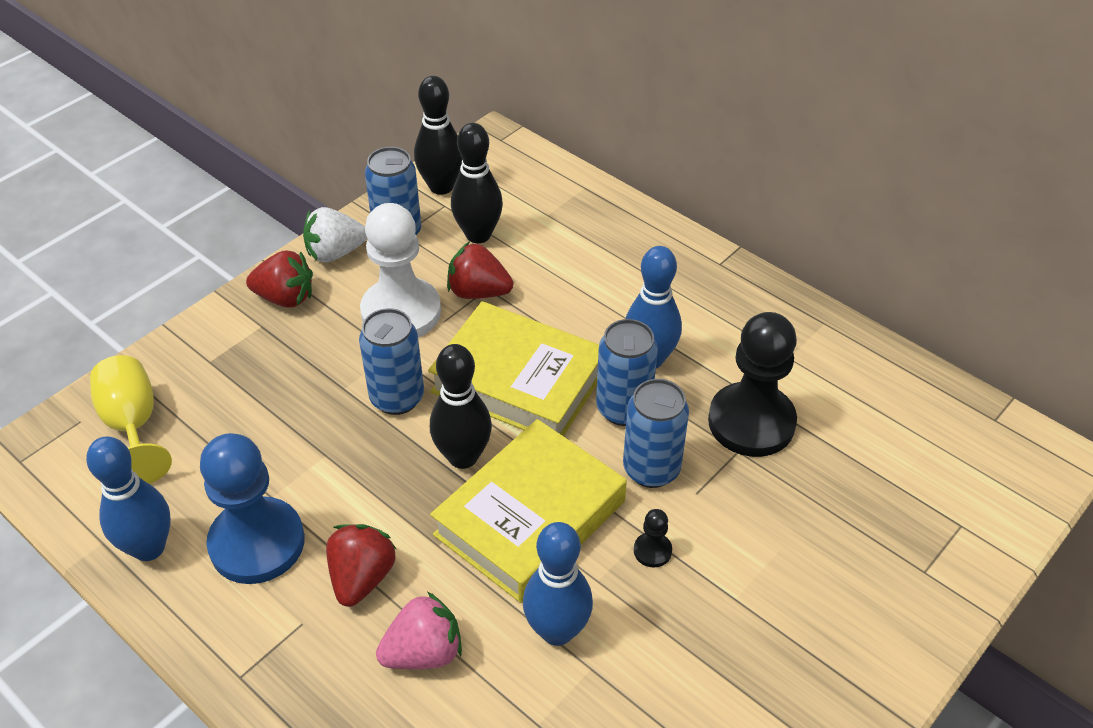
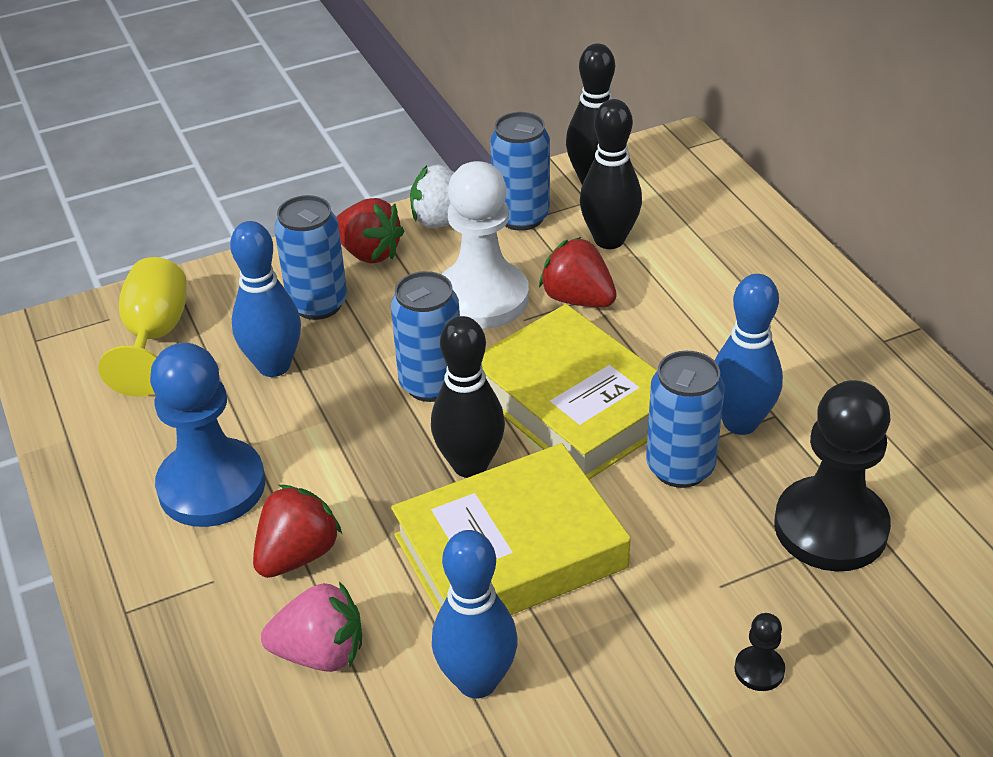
camera: 25 degrees right, 5 degrees down
blue bowling pin [86,436,171,561] -> blue bowling pin moved to [230,221,301,377]
blue can [623,379,689,488] -> blue can moved to [274,195,347,320]
black pawn [634,509,672,567] -> black pawn moved to [735,613,785,691]

